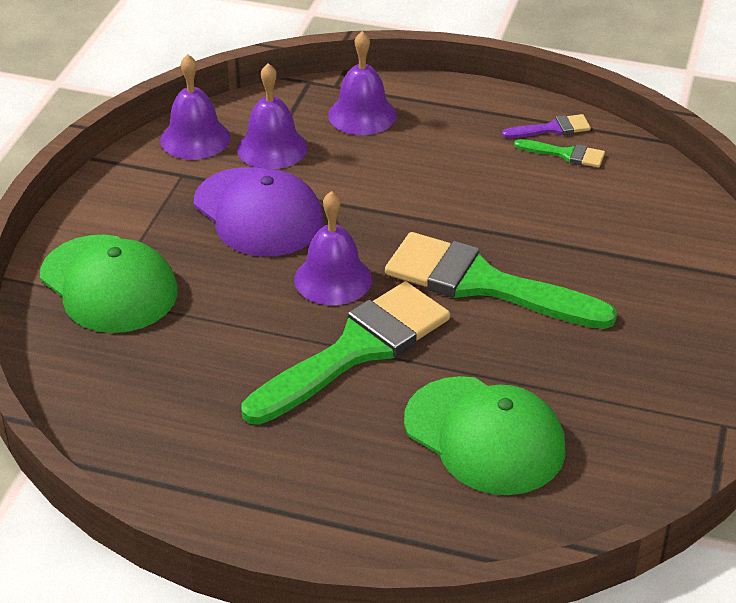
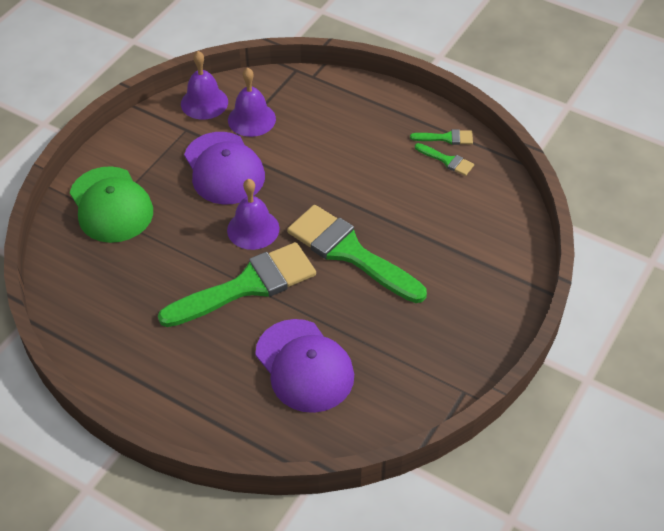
camera: 15 degrees right, 10 degrees up
purple bell [328,31,397,135] -> none
green cap [404,376,565,495] -> purple cap [255,319,354,413]
purple brush [502,114,591,138] -> green brush [410,129,473,145]

